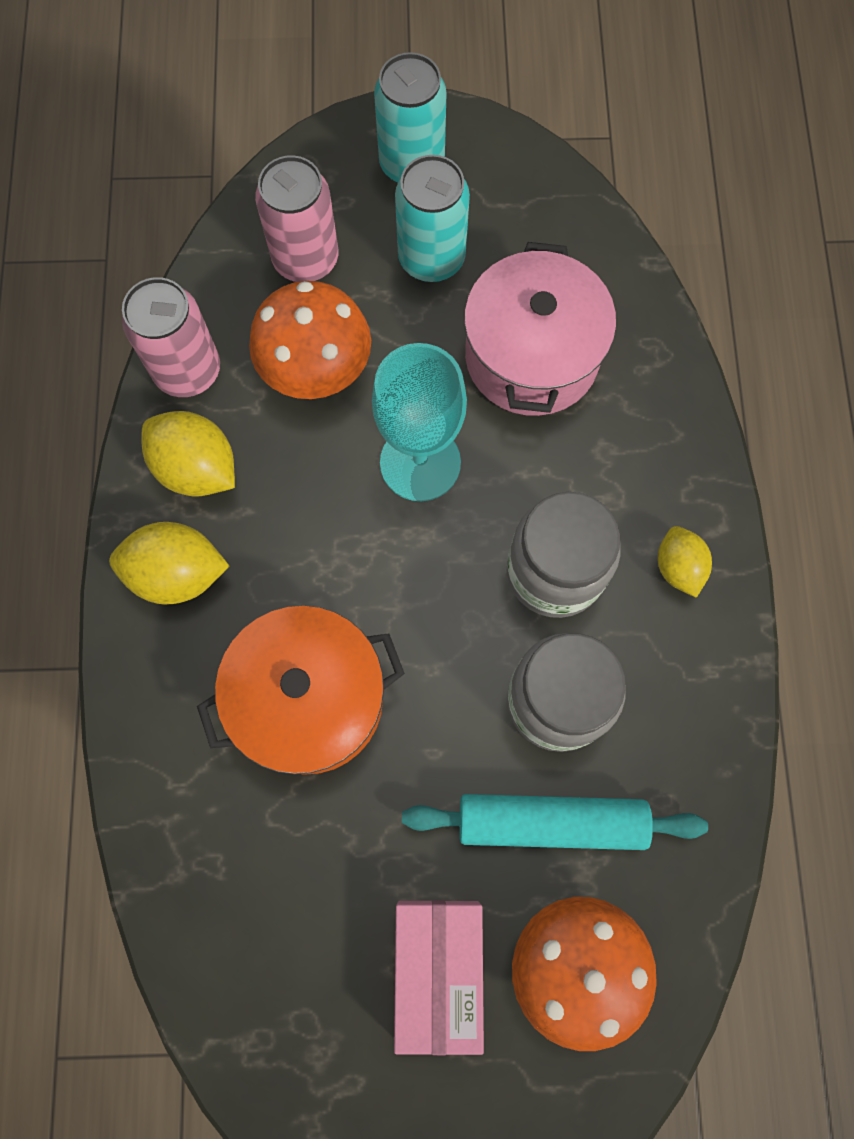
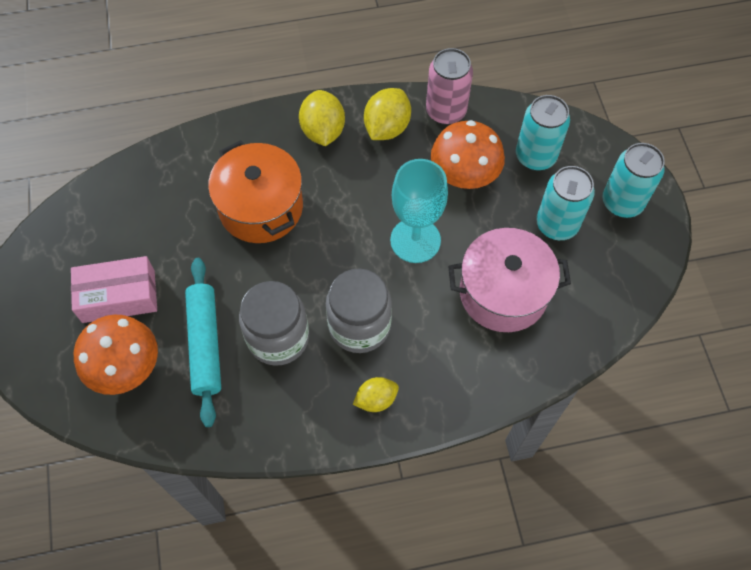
camera: 80 degrees right, 10 degrees down
pink can [255,155,338,282] -> turquoise can [516,95,570,171]

